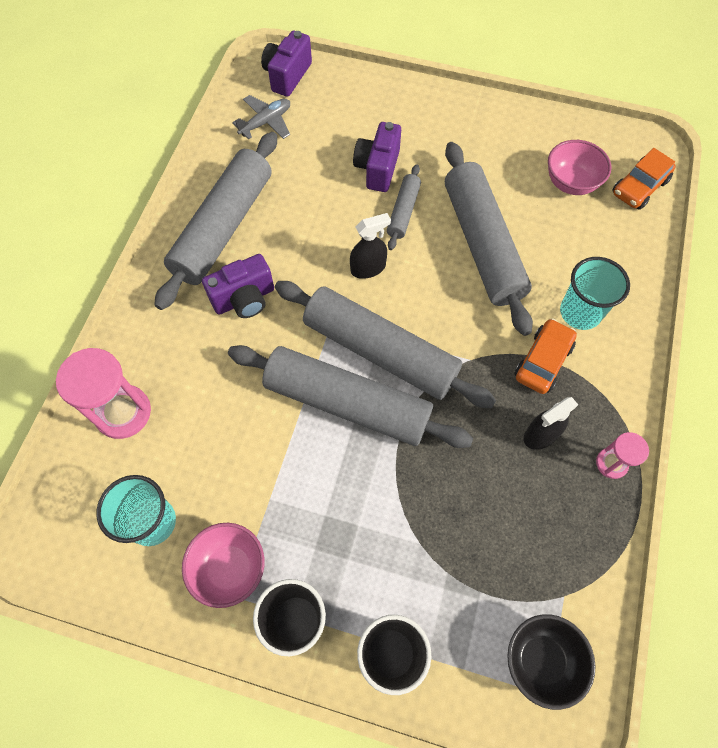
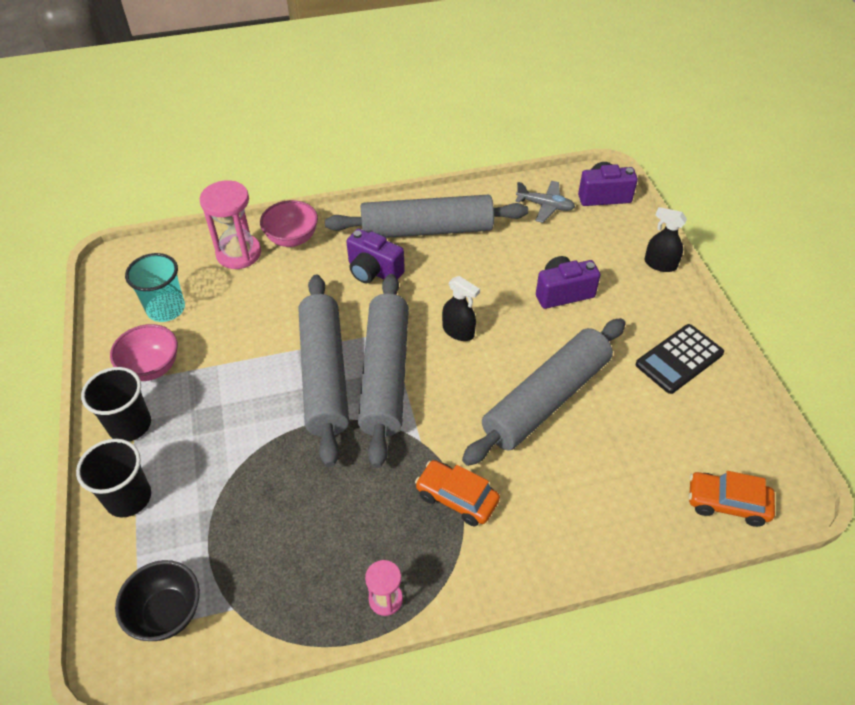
camera: 60 degrees right, 15 degrees down
grey rolling pin [387,164,421,250] -> none
orange car [514,318,577,394] -> orange car turned 150 degrees counterclockwise [415,460,500,526]
black spray bottle [524,397,578,450] -> black spray bottle moved to [644,207,687,272]
pink bowl [548,140,611,195] -> pink bowl moved to [260,200,318,247]
turquoise cup [560,257,630,330] -> none
none -> black calculator [636,324,724,394]

